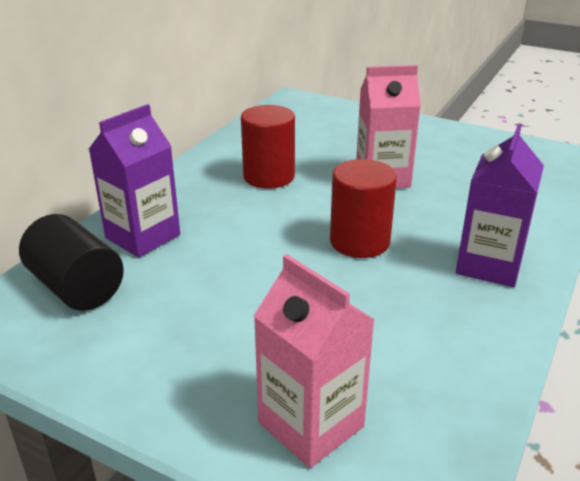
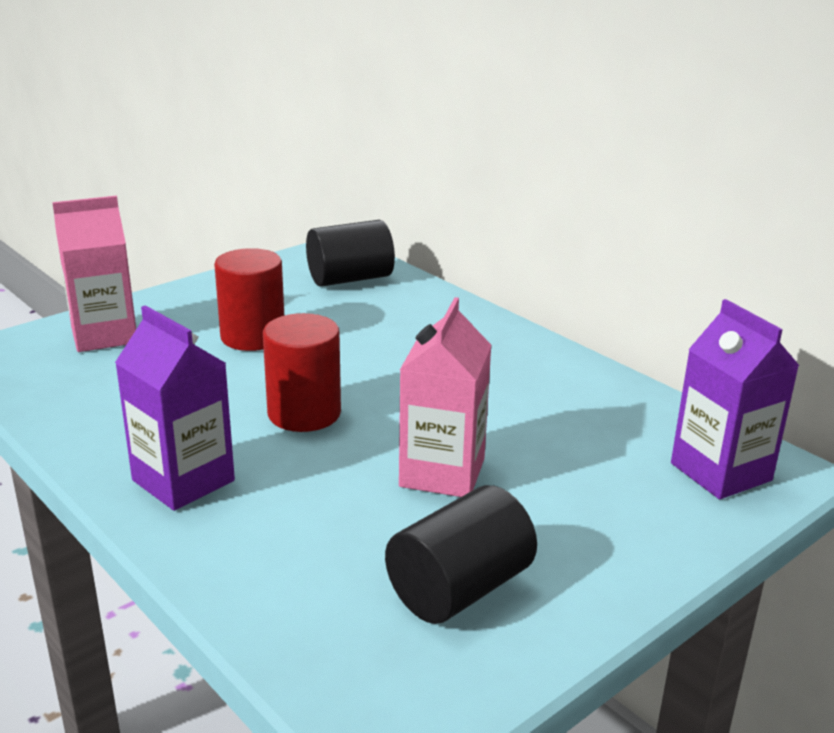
camera: 110 degrees right, 5 degrees down
purple carton [89,104,180,257] -> purple carton moved to [671,299,799,499]
red cylinder [241,105,295,189] -> red cylinder moved to [214,248,284,351]
none -> black cylinder [385,485,537,624]

